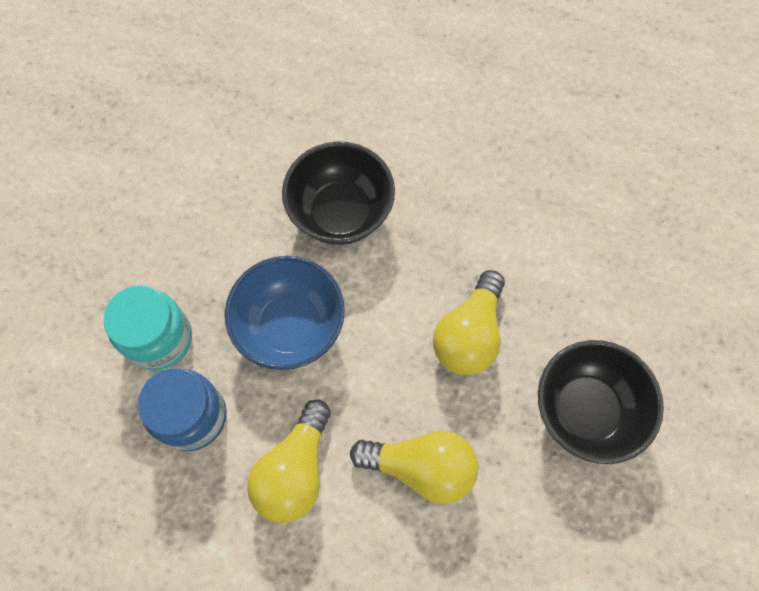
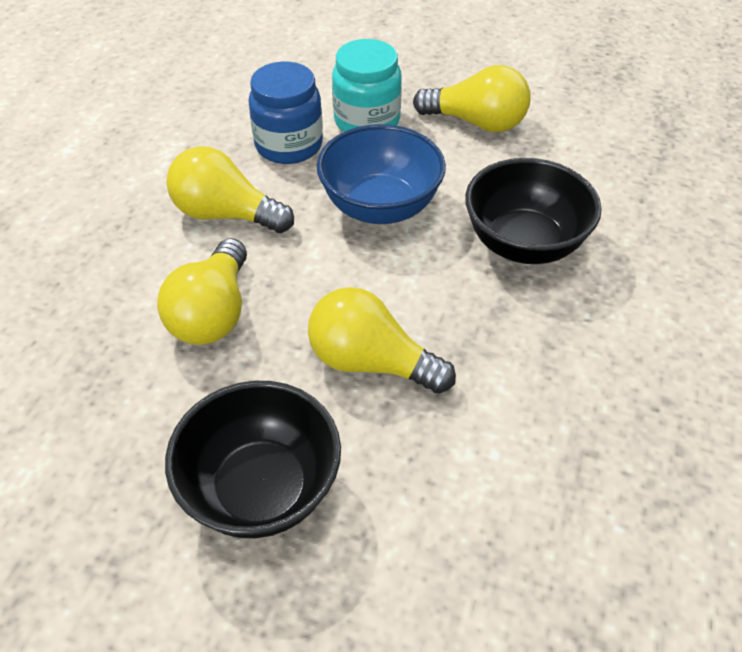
camera: 90 degrees right, 20 degrees down
none -> yellow light bulb [413,65,531,132]

